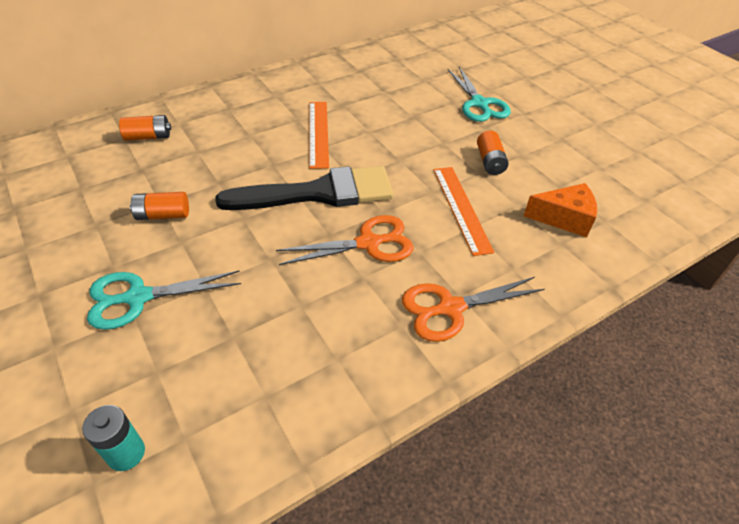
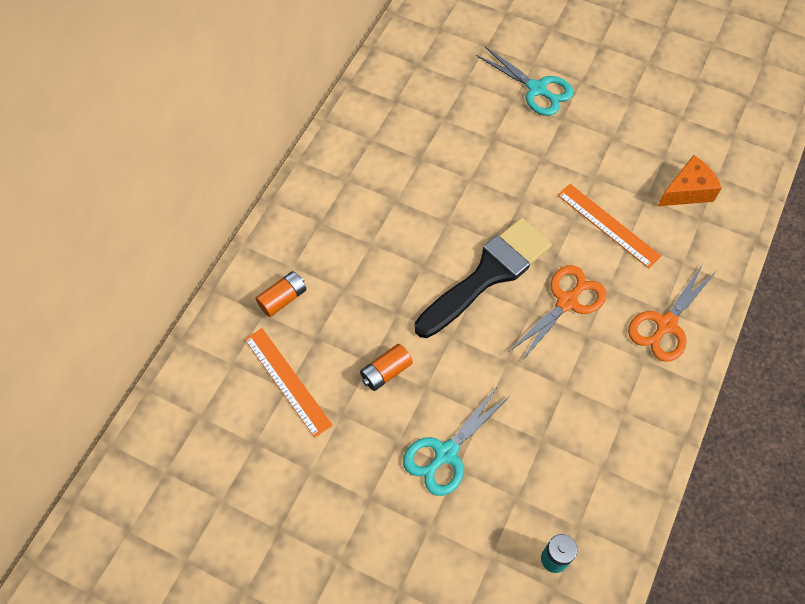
camera: 30 degrees left, 15 degrees up
orange ruler [309,102,329,169] -> orange ruler moved to [244,328,333,438]
orange battery [477,131,509,175] -> none

